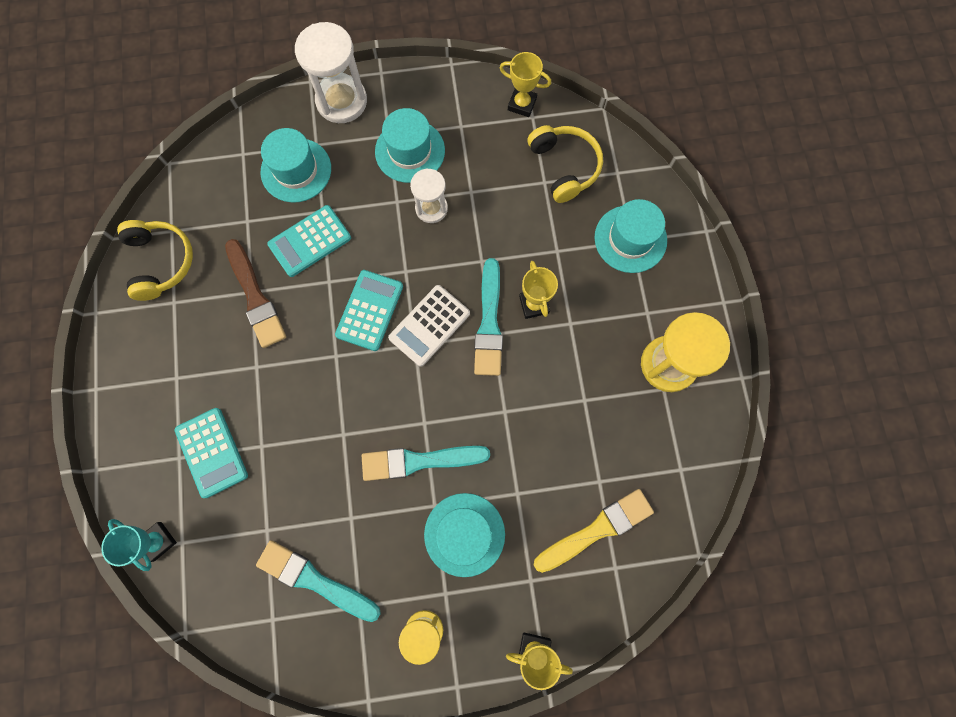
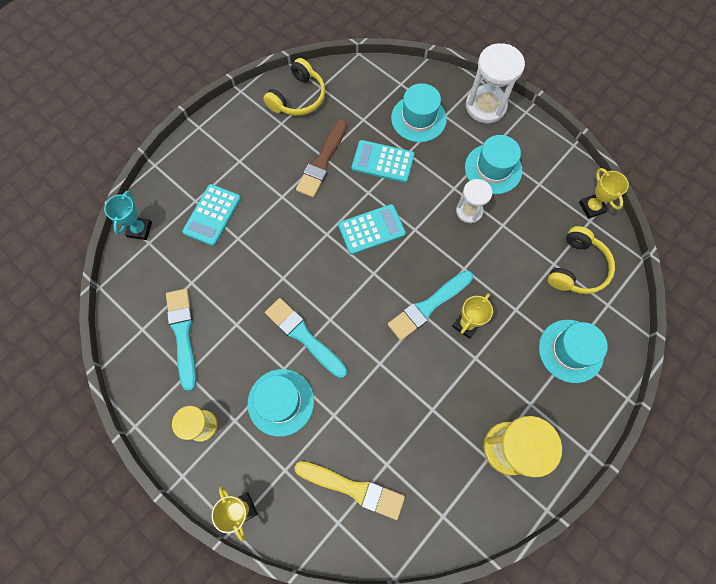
camera: 50 degrees right, 5 degrees down
white calculator [388,285,470,367] -> none

